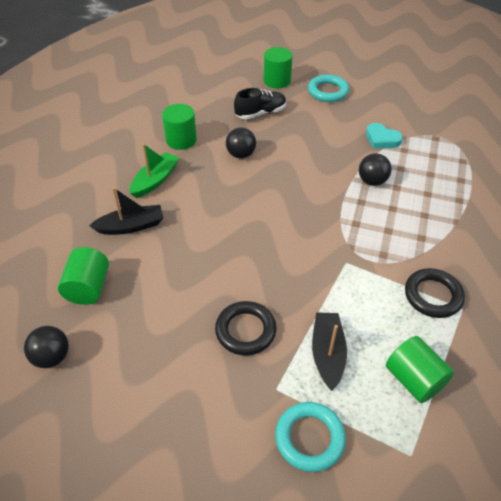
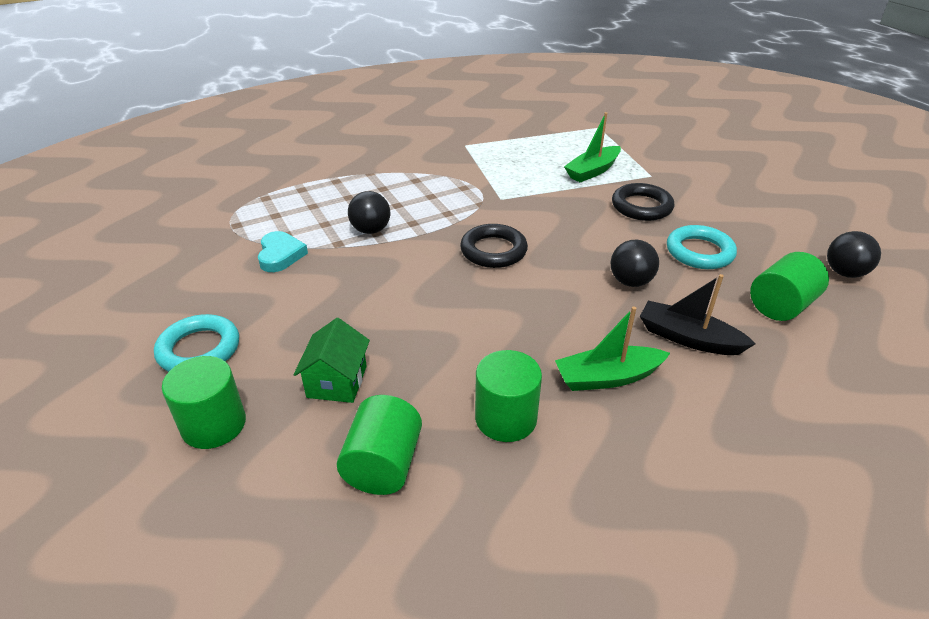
camera: 135 degrees left, 10 degrees down
black ball [226,127,256,158] -> black ball moved to [611,240,659,287]
black shoe [234,88,286,119] -> green house [294,318,370,403]
turquoise ring [275,402,346,472] -> turquoise ring moved to [667,225,737,269]
black boat [312,312,347,390] -> green boat [564,112,621,183]
green cylinder [386,336,454,403] -> green cylinder moved to [337,395,422,495]
black ring [405,268,465,318] -> black ring moved to [460,224,528,268]

